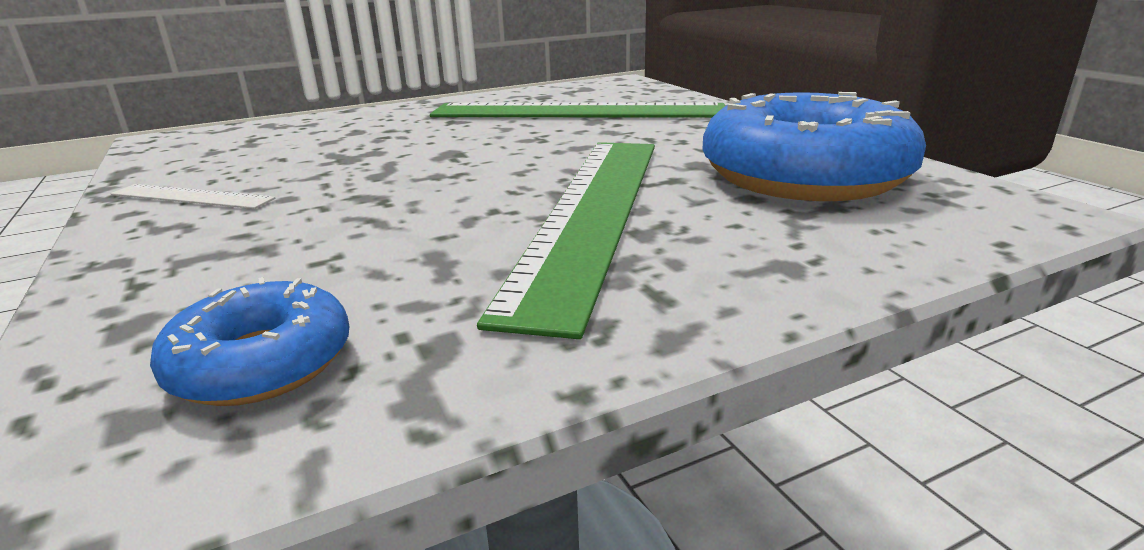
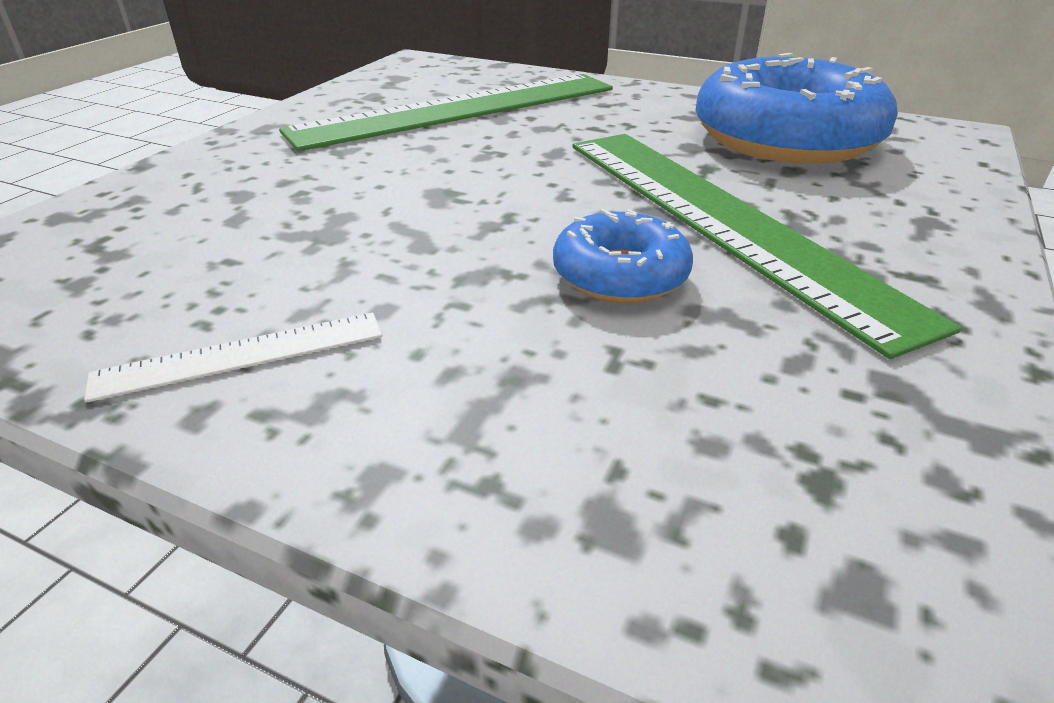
camera: 40 degrees left, 10 degrees up
blue donut [150,277,349,406] -> blue donut moved to [553,209,693,303]

